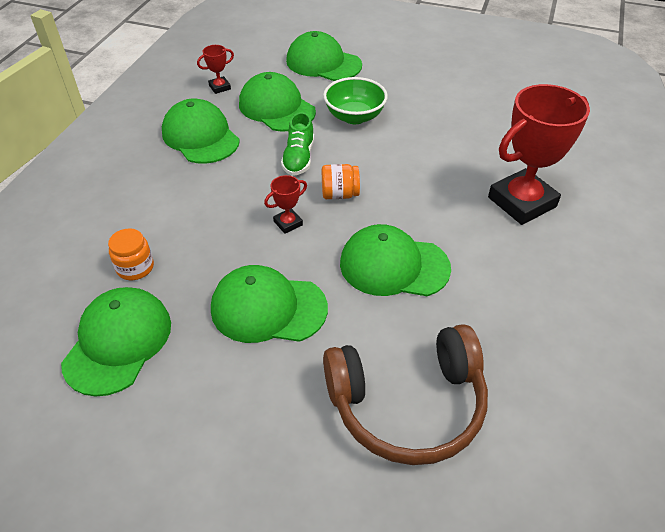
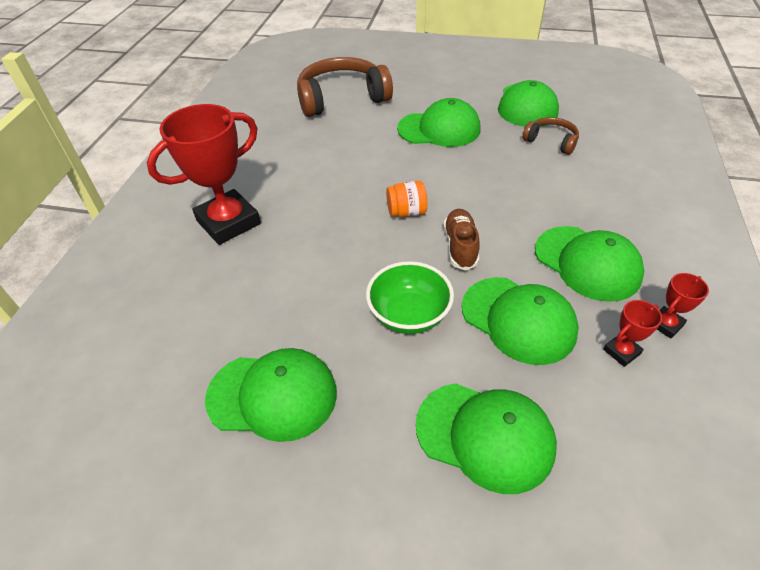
camera: 175 degrees right, 0 degrees up
orange jar [108,228,154,280] -> brown headphones [523,117,579,155]
red trophy [264,175,307,234] -> red trophy moved to [657,273,709,338]
green shoe [281,112,314,176] -> brown shoe [443,209,480,271]
green cap [340,224,451,296] -> green cap moved to [205,348,337,442]

